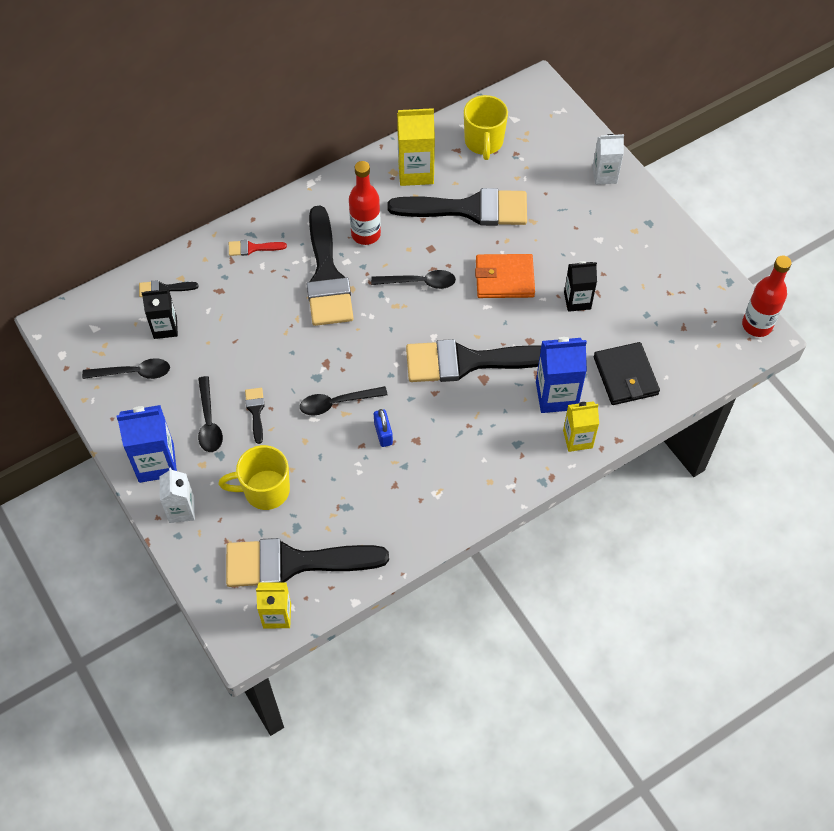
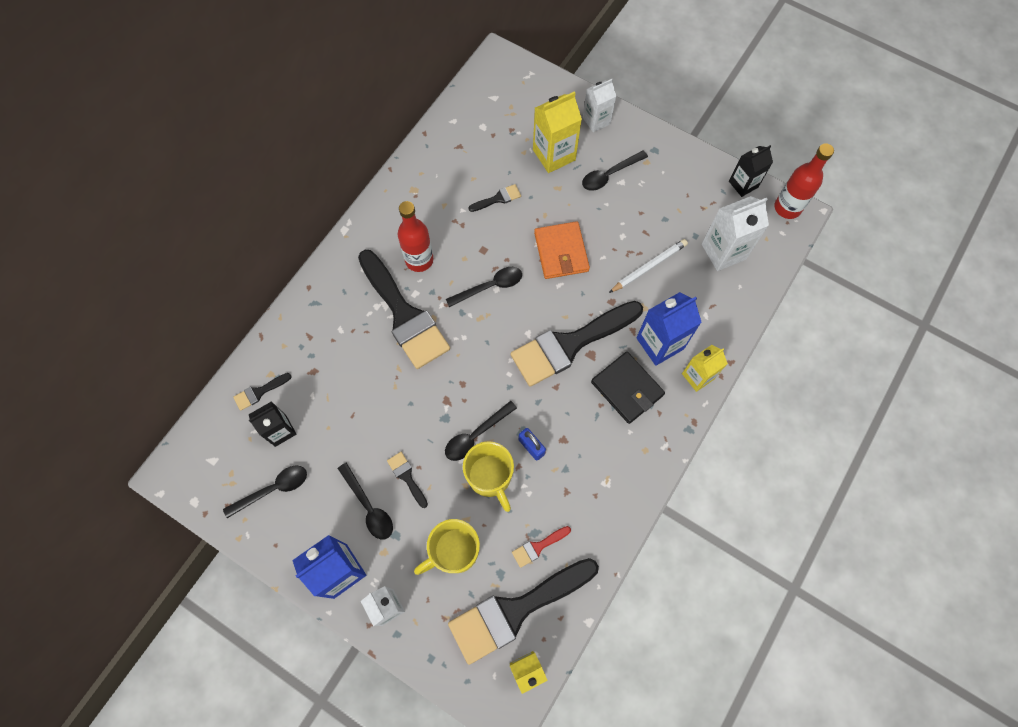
camera: 25 degrees left, 10 degrees up
red brush [229,240,287,256] -> red brush moved to [512,526,571,568]
black brush [387,188,527,226] -> black brush [468,184,521,212], size x0.41
yellow carton [397,108,435,186] -> yellow carton moved to [533,91,582,173]
yellow mug [464,95,508,160] -> yellow mug moved to [463,441,514,512]
orange wallet [475,254,535,298] -> orange wallet turned 75 degrees counterclockwise [534,221,590,279]
black carton [564,261,597,312] -> black carton moved to [729,145,773,197]
black wallet [594,342,660,405] -> black wallet moved to [591,352,665,424]
none -> black spoon [582,150,648,191]
none -> white pencil [609,239,688,293]
none -> white carton [702,196,769,271]

